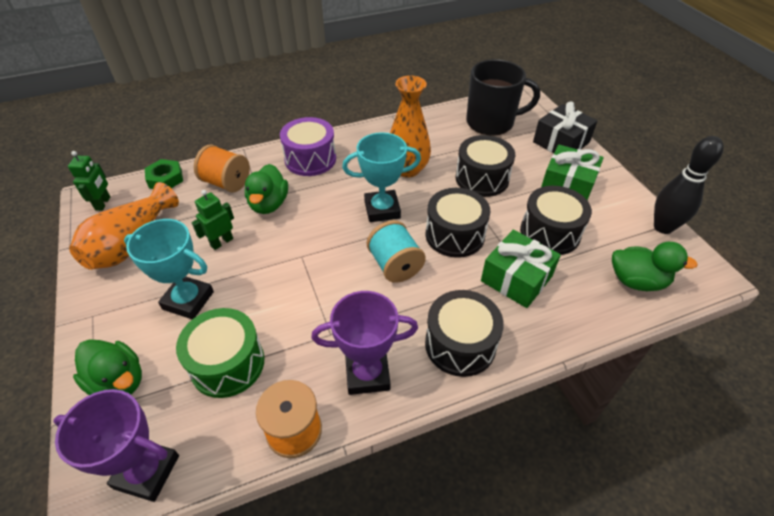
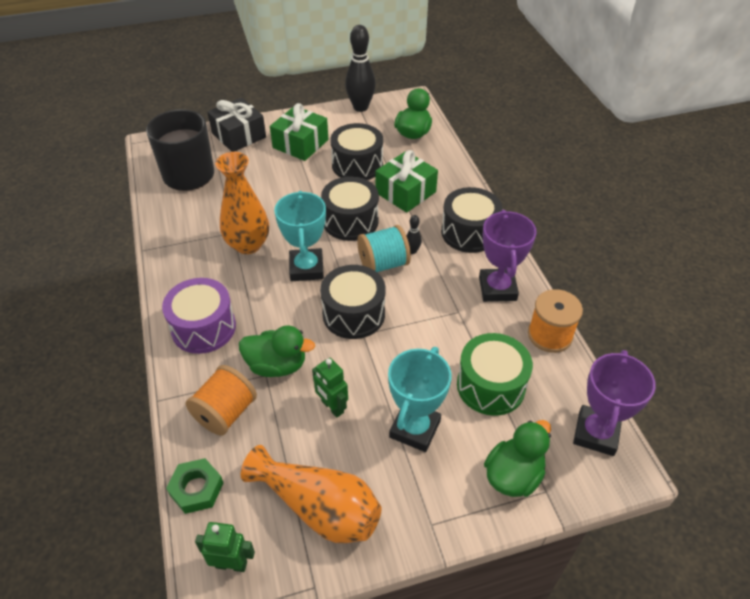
camera: 85 degrees left, 0 degrees up
black drum [456,135,515,197] -> black drum moved to [320,265,386,339]
none -> black bowling pin [406,215,422,254]

